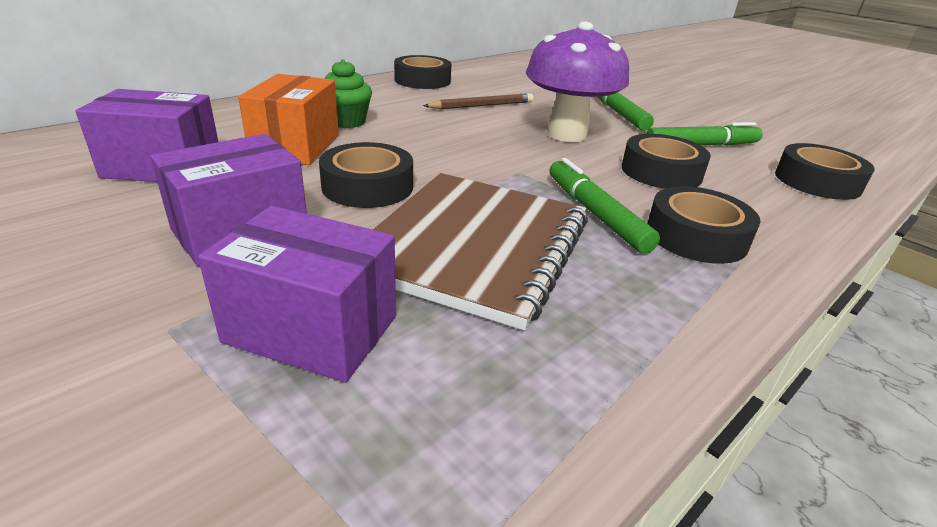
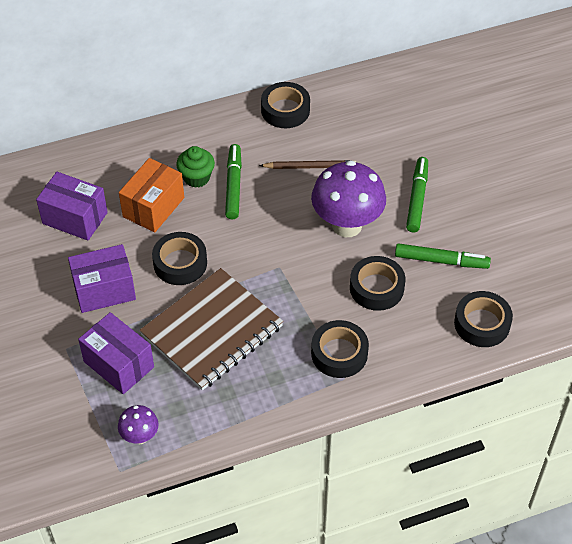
camera: 25 degrees right, 20 degrees up
green marker [549,158,660,254] -> green marker moved to [225,144,242,219]
none -> purple mushroom [118,405,159,444]

